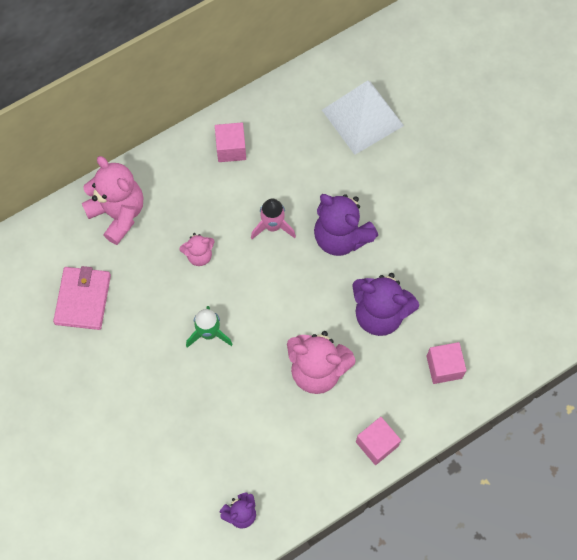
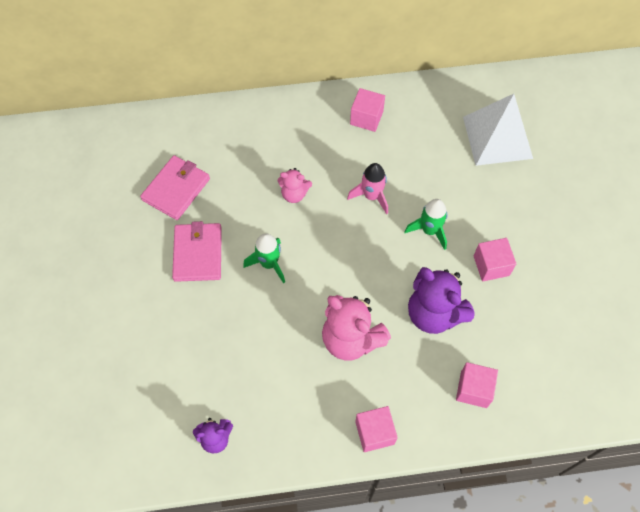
camera: 25 degrees right, 5 degrees down
pink teddy bear [82,156,143,245] -> none
purple teddy bear [314,194,378,256] -> green rocket [404,199,448,250]
none -> pink wallet [172,221,222,282]
none -> pink cube [474,238,516,282]

